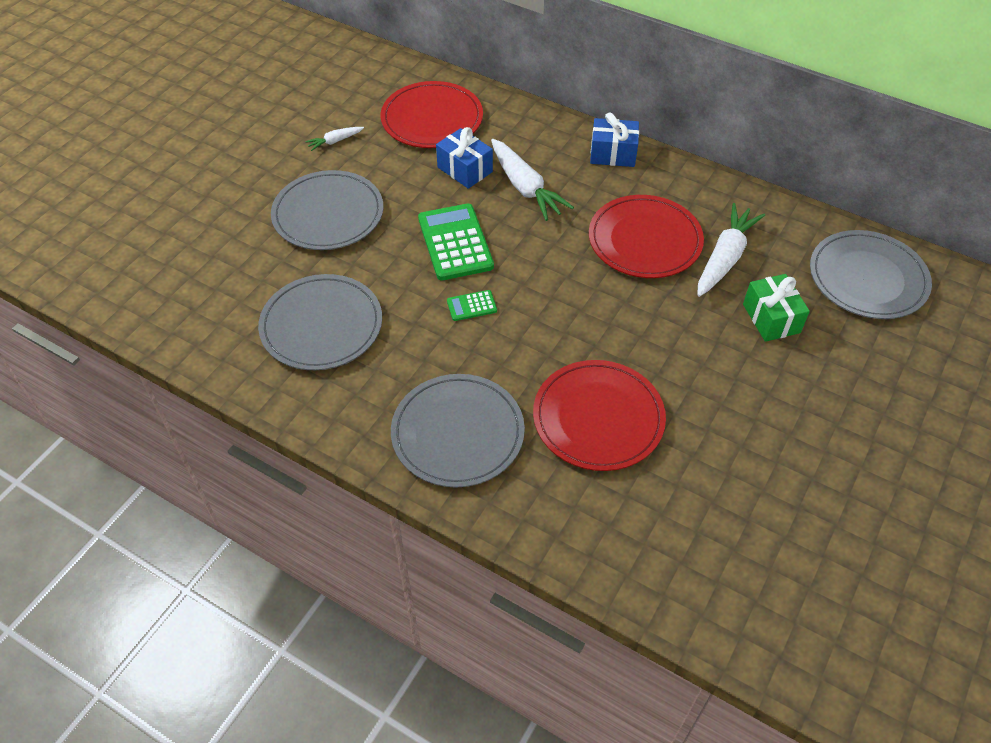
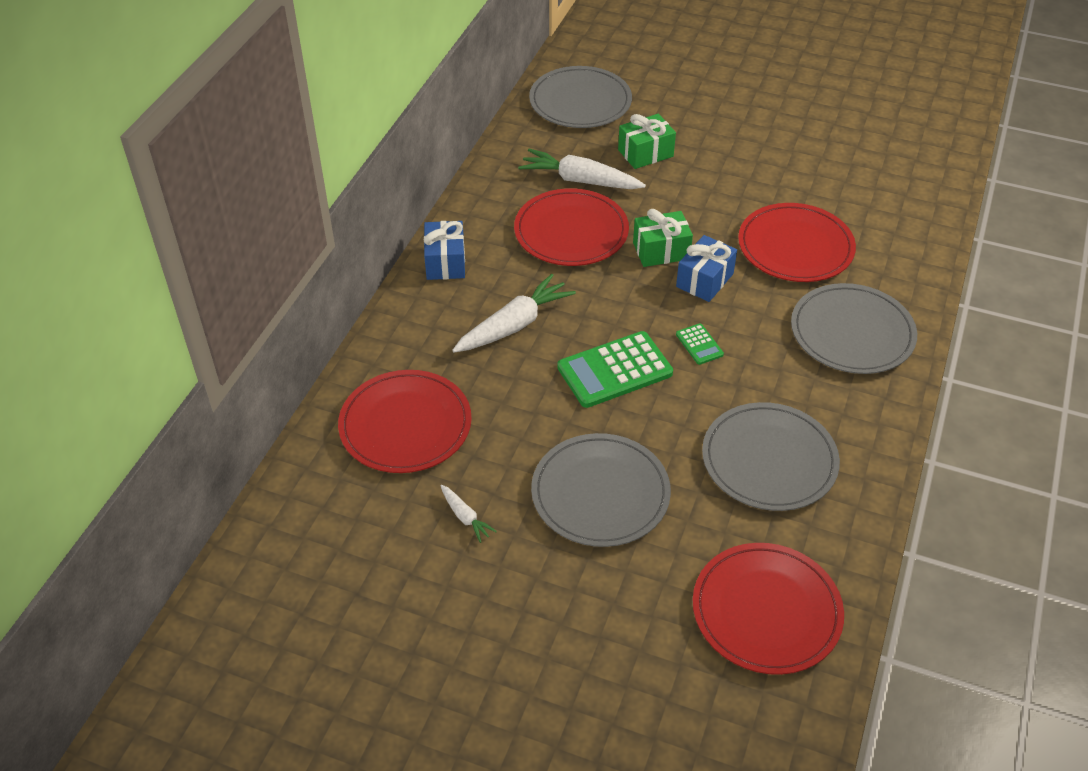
camera: 100 degrees left, 5 degrees down
blue gift [436,127,493,189] -> blue gift moved to [676,235,737,302]
none -> green gift [633,209,693,267]
none -> red plate [693,543,844,675]

